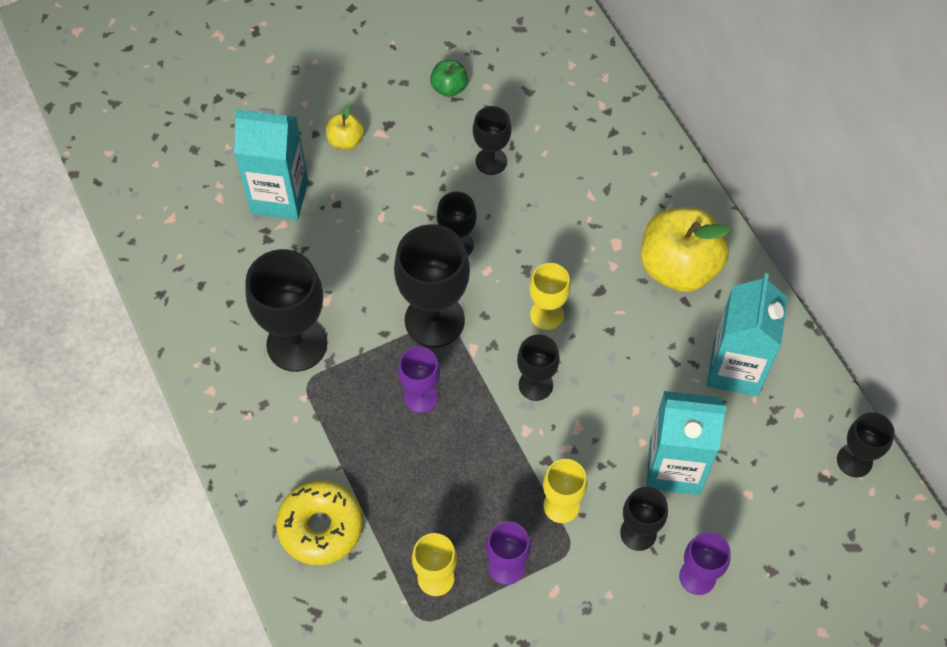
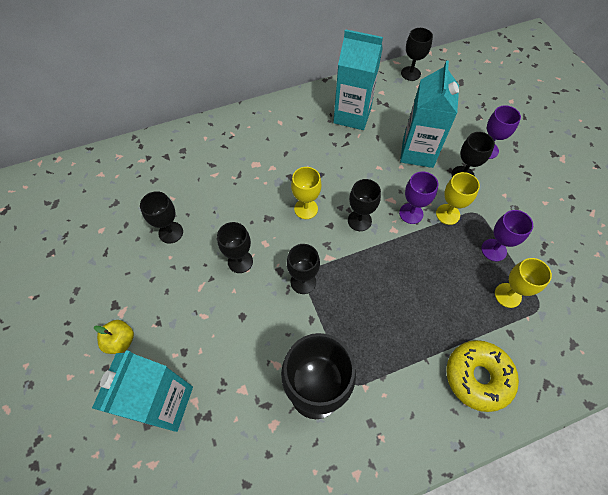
camera: 85 degrees left, 0 degrees up
black goblet [394,224,470,347] -> black goblet [287,244,320,294], size x0.56
purple goblet [398,347,440,413] -> purple goblet moved to [399,171,438,224]
green apple [430,60,468,97] -> none
yellow apple [641,207,730,292] -> none

